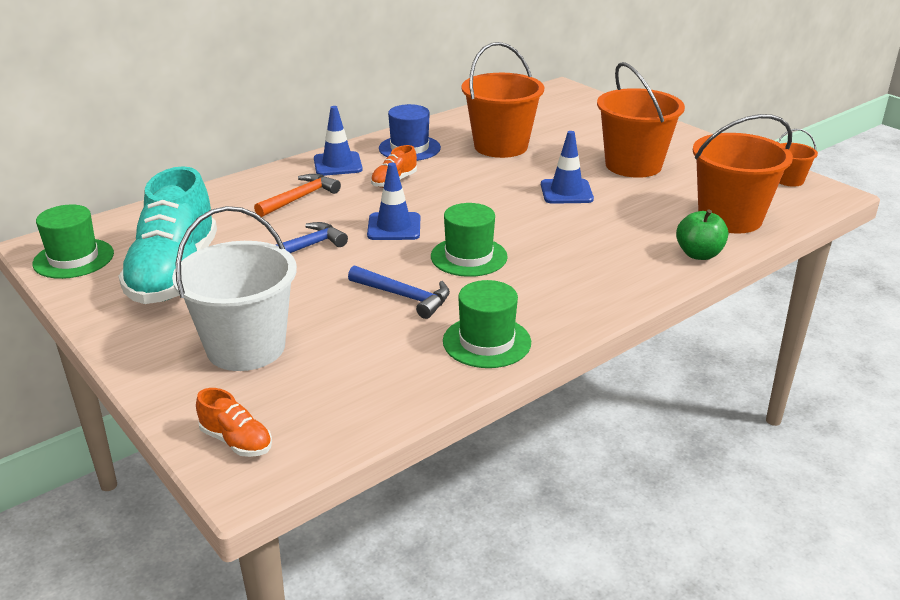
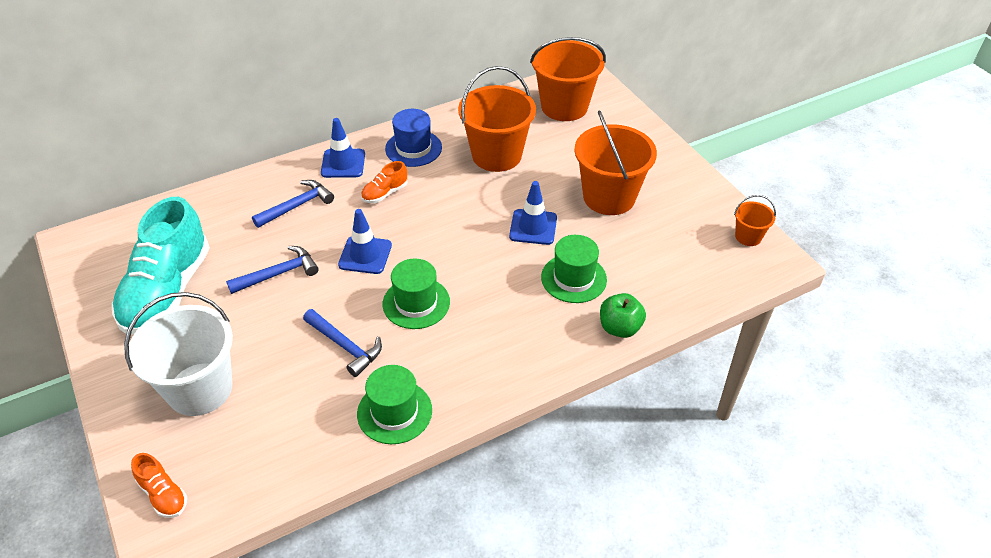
camera: 10 degrees right, 15 degrees up
green hat [32,204,114,279] -> green hat moved to [541,235,607,303]
orange hammer [254,174,341,217] -> blue hammer [252,180,334,228]
orange bucket [693,114,793,234] -> orange bucket moved to [530,37,606,121]

